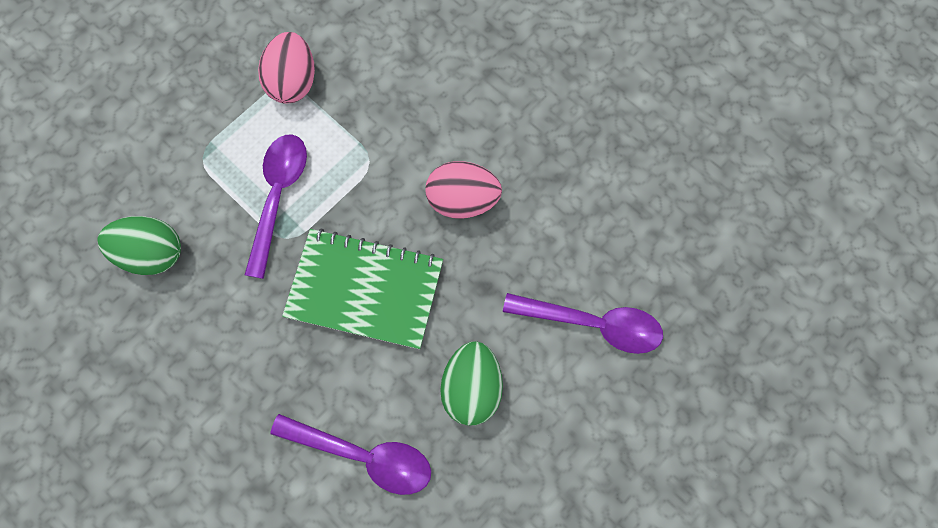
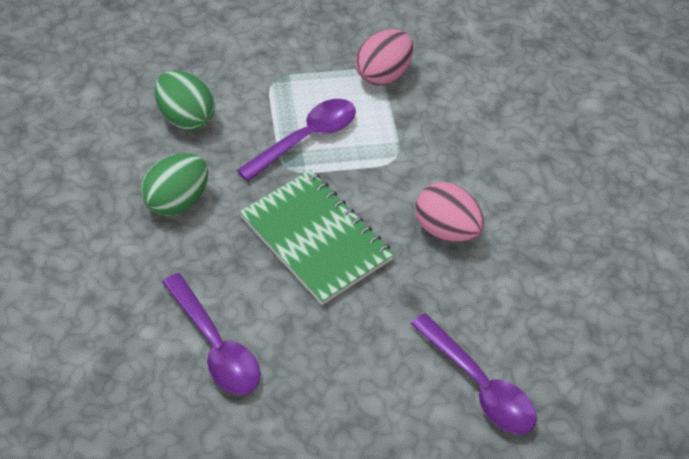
camera: 35 degrees right, 20 degrees down
green egg [440,341,503,426] -> green egg moved to [141,153,208,216]

